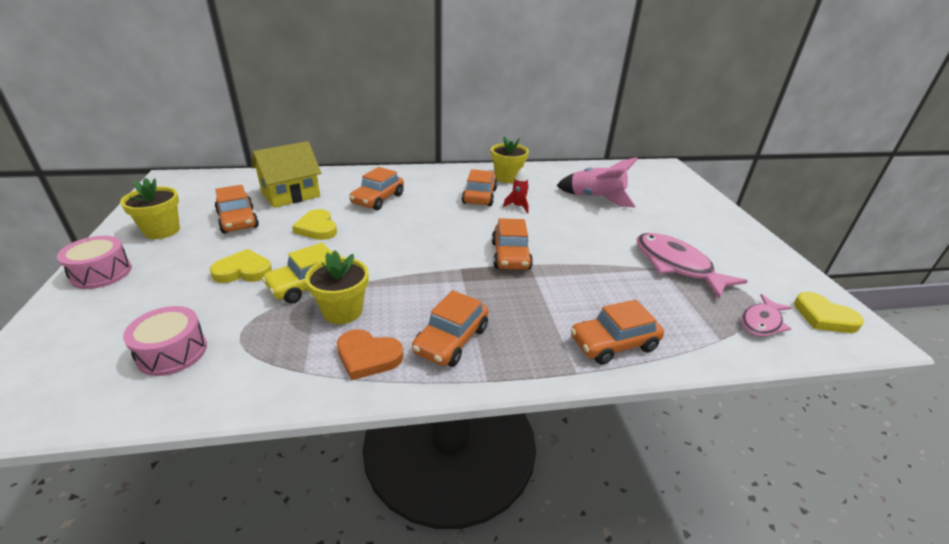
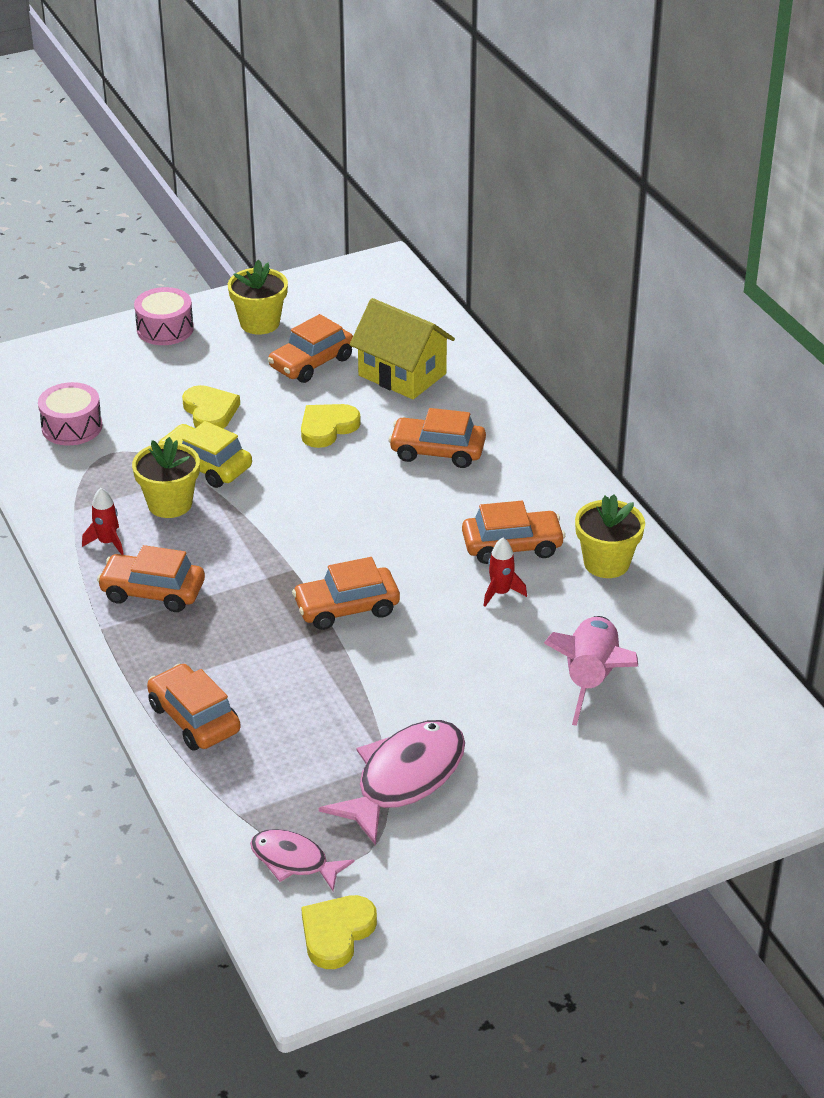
camera: 75 degrees right, 5 degrees up
orange heart [337,329,403,380] -> red rocket [82,488,124,555]

